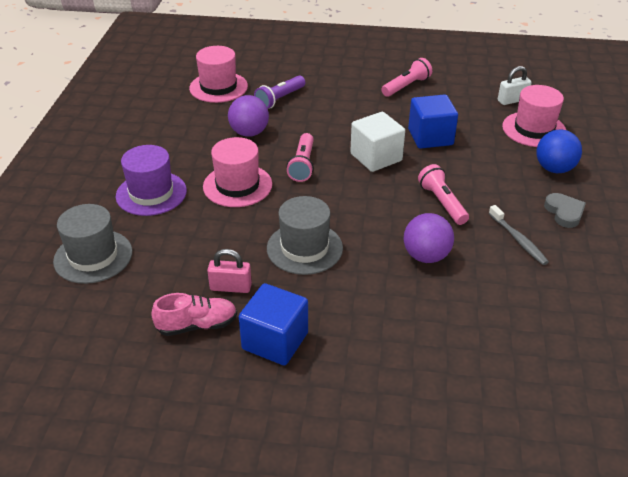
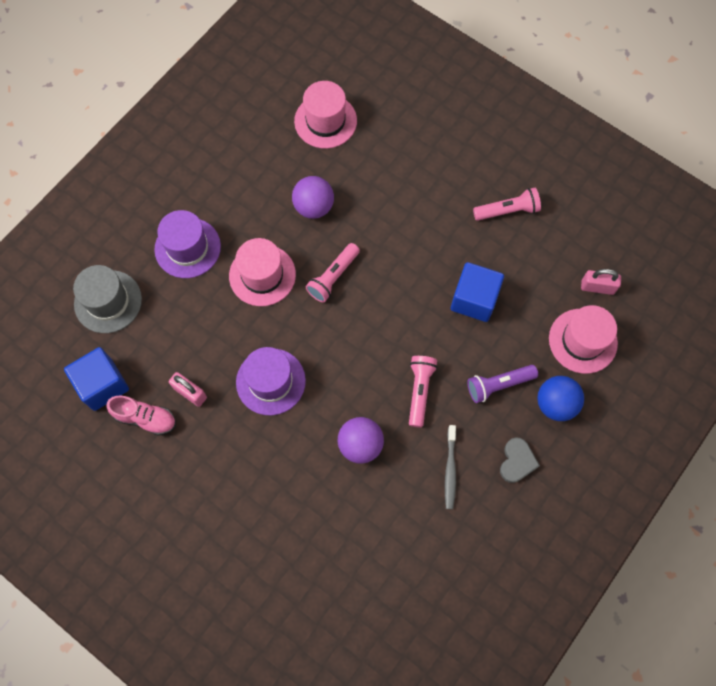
camera: 30 degrees right, 30 degrees up
blue cube [239,283,308,366] -> blue cube moved to [64,347,129,411]
purple flashlight [254,76,305,109] -> purple flashlight moved to [467,365,538,403]
grey hat [267,196,343,275] -> purple hat [236,347,306,416]
white cube [350,112,405,172] -> none
white padlock [498,66,532,105] -> pink padlock [581,269,621,295]

